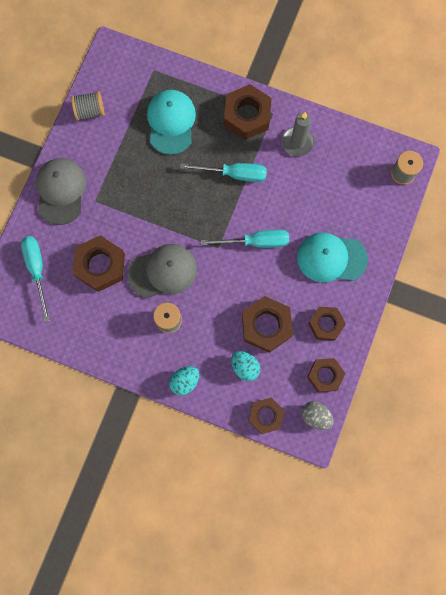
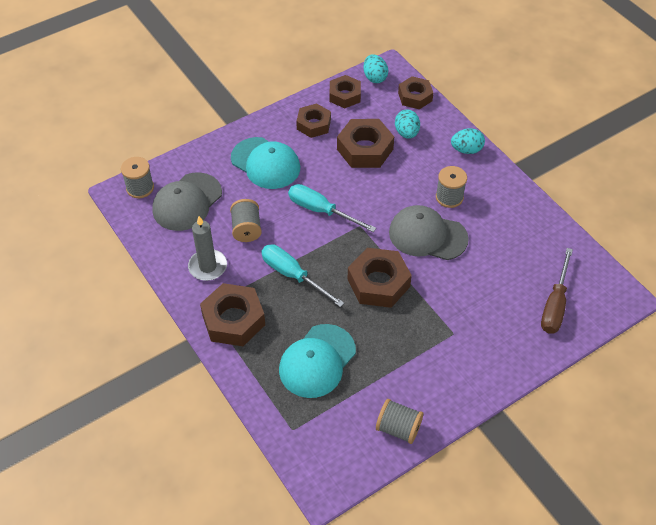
camera: 145 degrees left, 25 degrees down
turquoise screwdriver [21,236,50,322] -> brown screwdriver [541,248,573,334]
grey cap [36,158,86,225] -> grey cap moved to [152,172,222,231]
brown nut [73,235,125,292] -> brown nut moved to [348,248,412,308]
grey egg [302,401,334,430] -> turquoise egg [364,54,388,83]
none -> grey spool [230,199,262,242]

